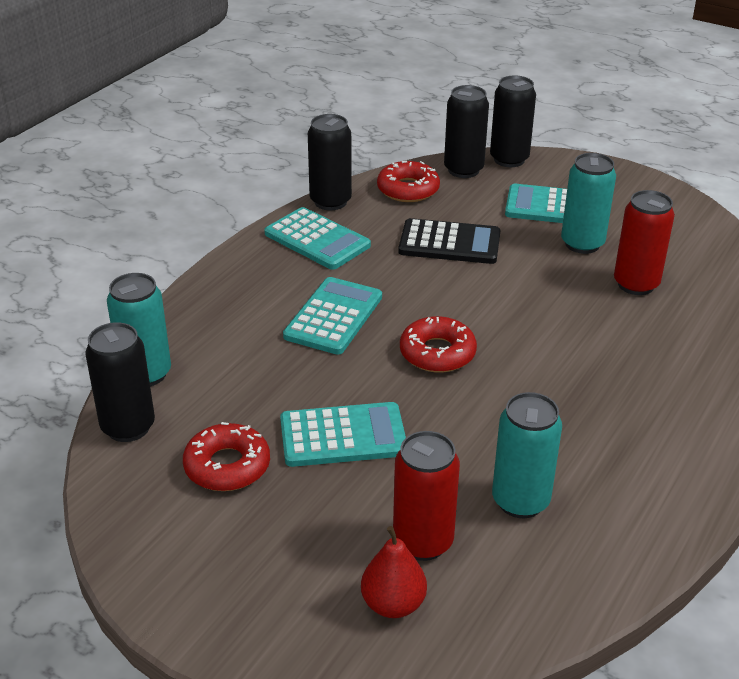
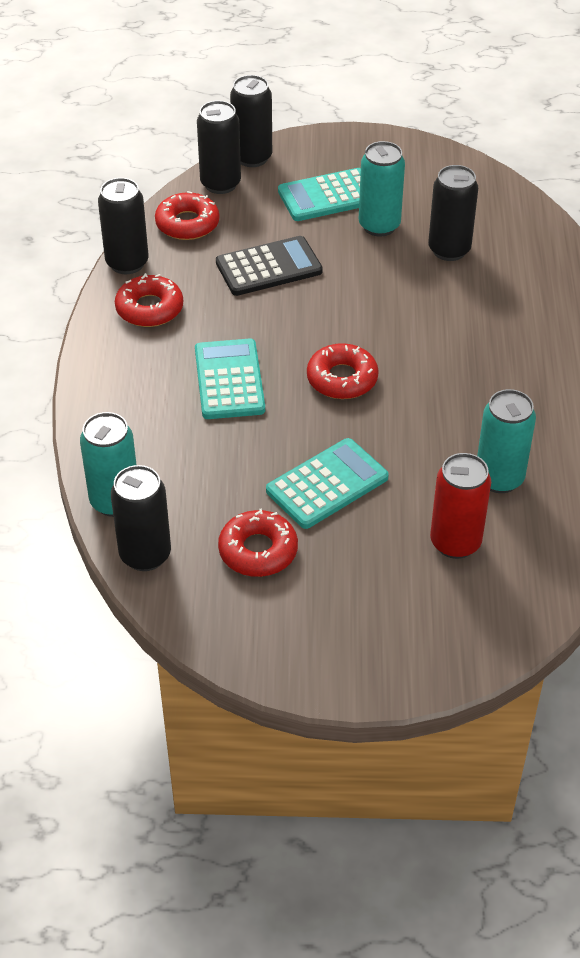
camera: 30 degrees left, 10 degrees up
turquoise calculator [264,207,371,270] -> red donut [115,273,183,327]
red pear [361,526,427,618] -> none
red can [614,190,675,295] -> black can [428,165,478,261]

